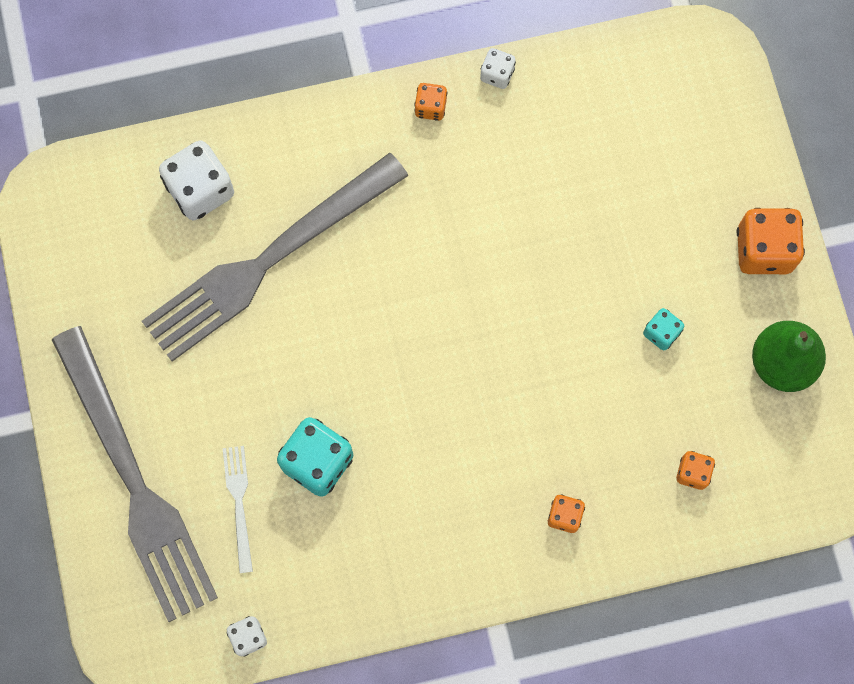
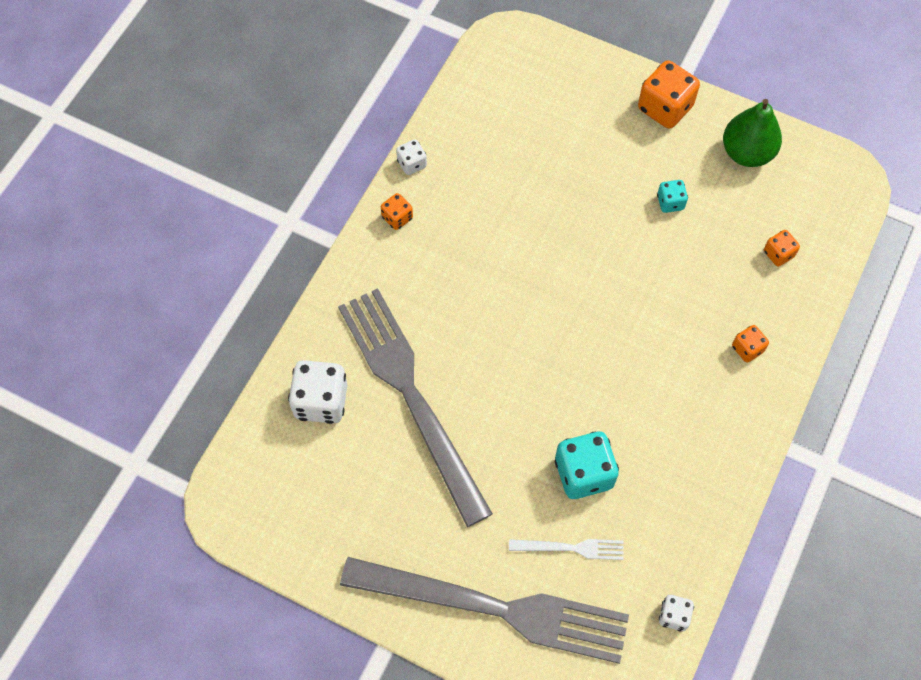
camera: 50 degrees left, 10 degrees down
grey fork [142,153,409,362] -> grey fork turned 150 degrees clockwise [338,288,493,527]
white fork [223,446,253,573] -> white fork turned 150 degrees clockwise [509,539,624,560]

